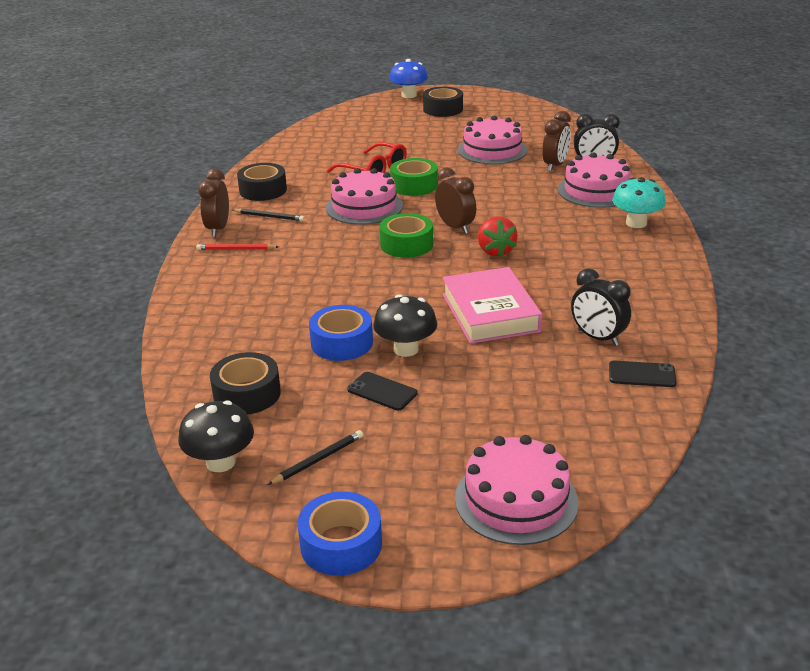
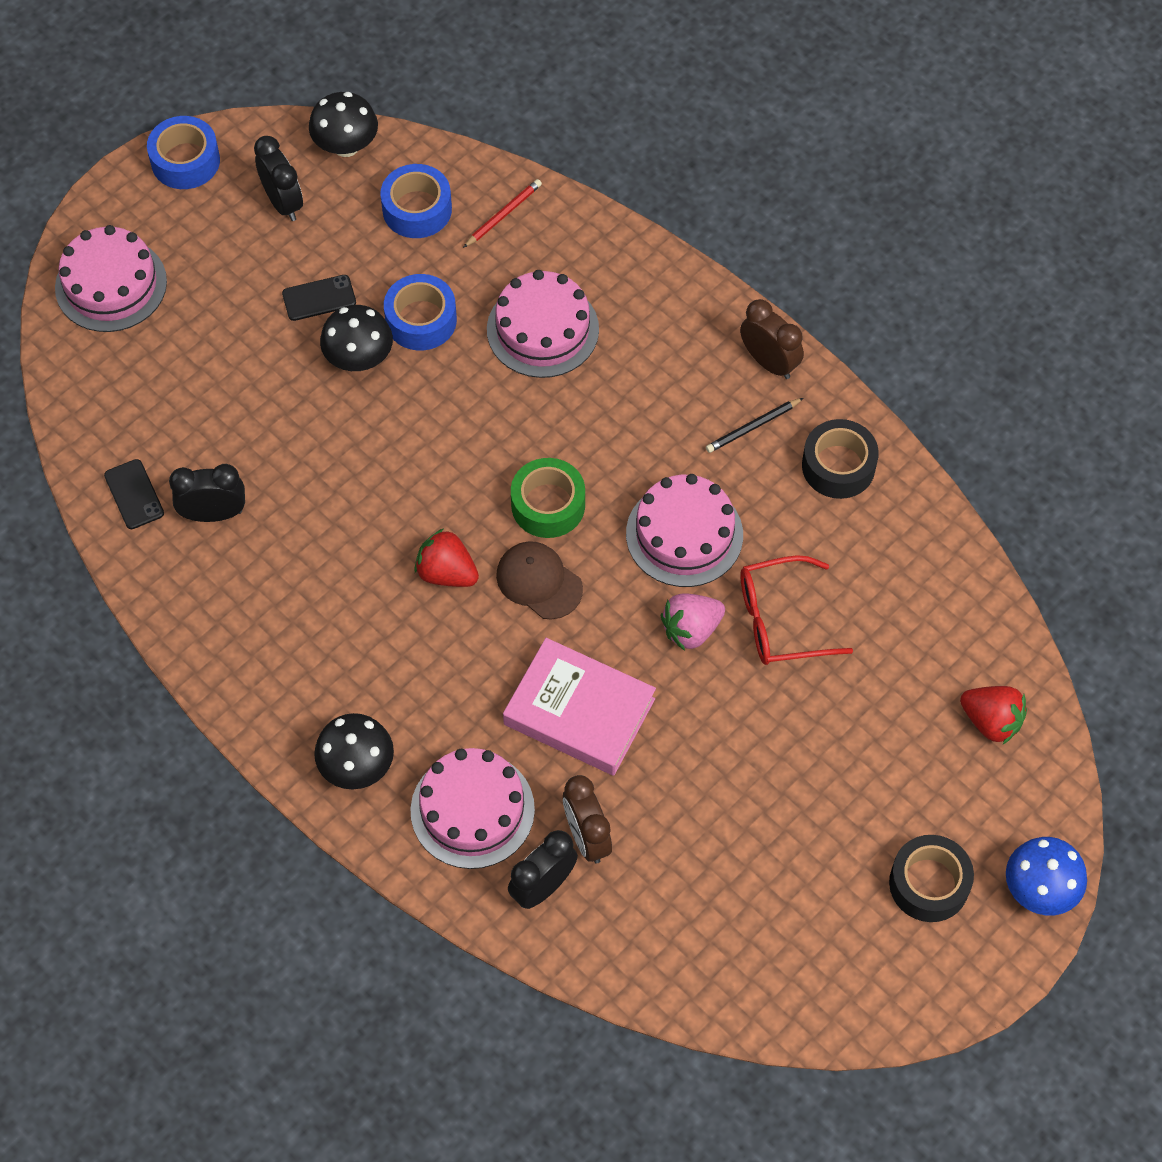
camera: 130 degrees right, 30 degrees up
red pencil [196,244,279,250] -> red pencil moved to [463,179,542,248]
black tape [210,352,281,414] -> blue tape [380,164,452,238]
black pencil [267,430,363,485] -> black clock [254,136,303,221]
green tape [390,158,438,196] -> pink strawberry [661,593,725,651]
brown clock [435,167,476,234] -> brown cap [496,541,583,620]
pink book [442,267,542,344] -> pink book moved to [503,638,656,776]
pink cake [458,116,527,164] -> pink cake moved to [487,270,599,378]
black phone [609,360,676,387] -> black phone turned 75 degrees counterclockwise [104,459,164,529]
turquoise mushroom [612,177,666,228] -> black mushroom [314,713,394,789]
none -> red strawberry [960,686,1027,744]

